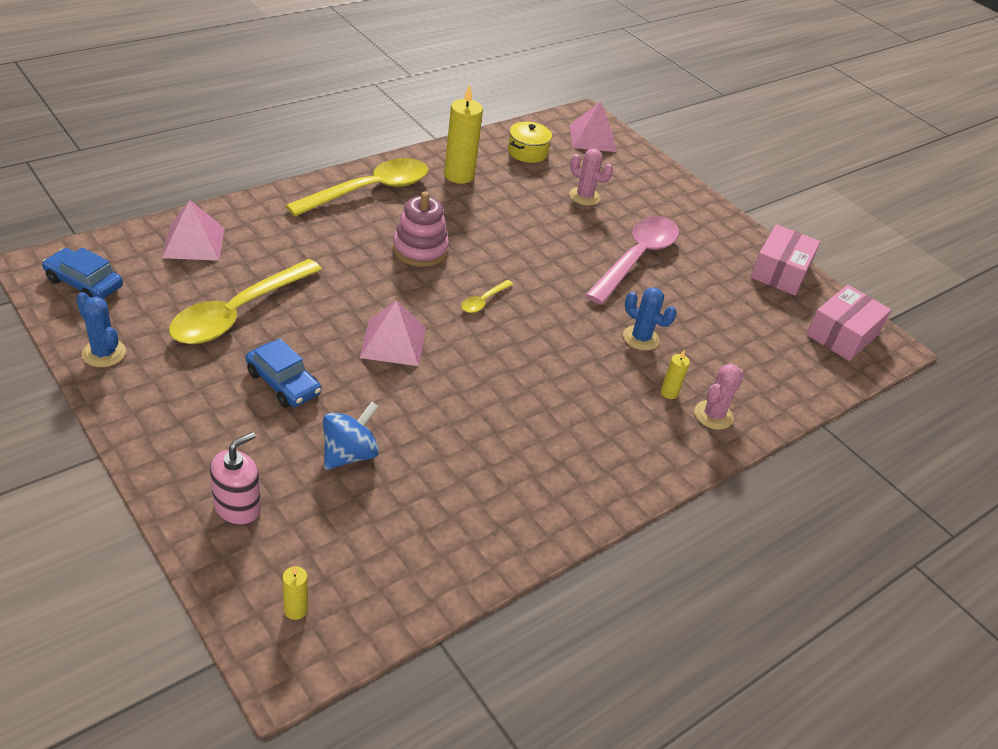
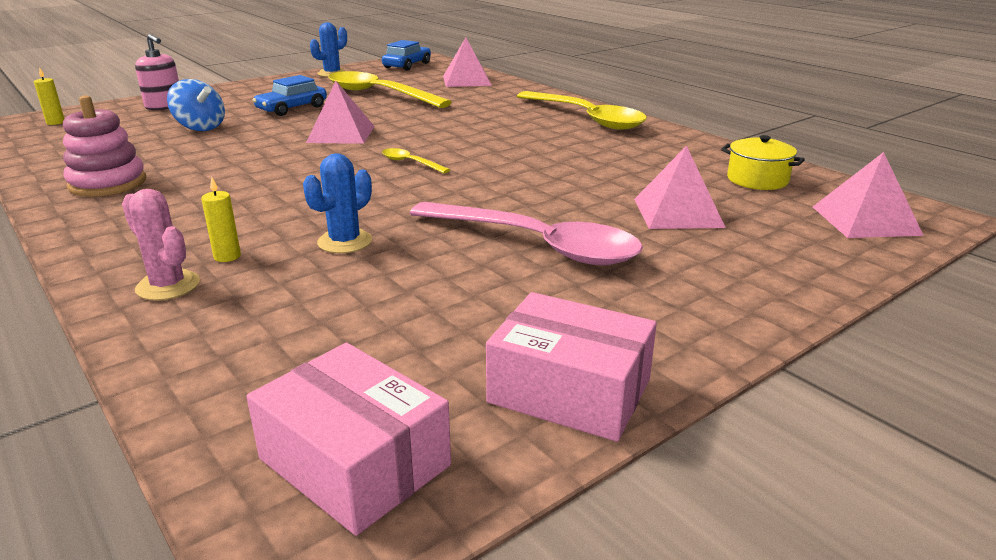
camera: 95 degrees right, 15 degrees down
pink stacking toy [393,192,449,267] -> pink stacking toy moved to [63,95,146,197]
yellow candle [444,85,483,184] -> none
pink cactus [569,149,613,206] -> pink pyramid [634,145,726,229]

